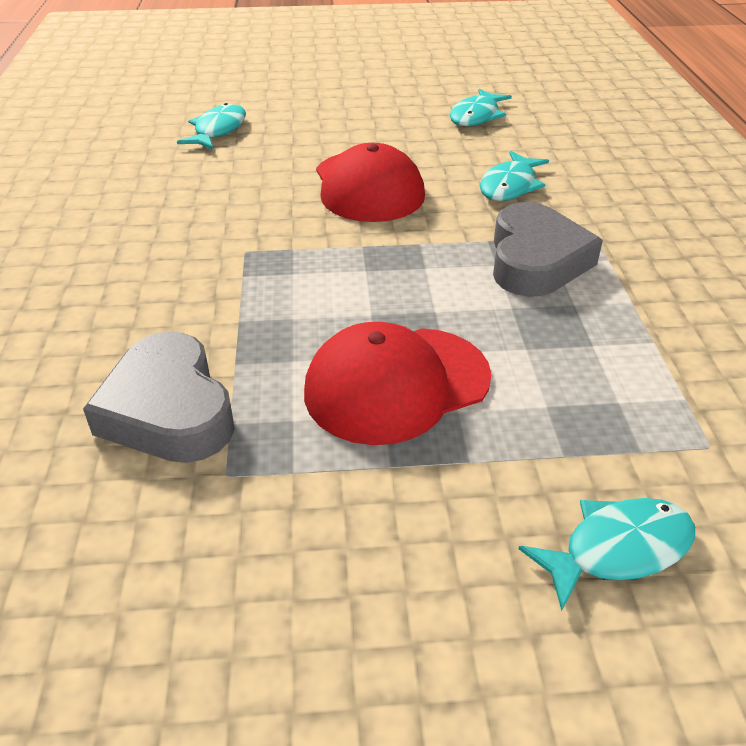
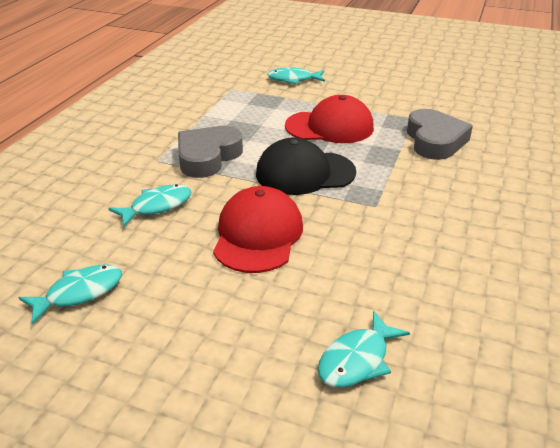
camera: 155 degrees left, 5 degrees down
none -> black cap [256,138,356,195]

